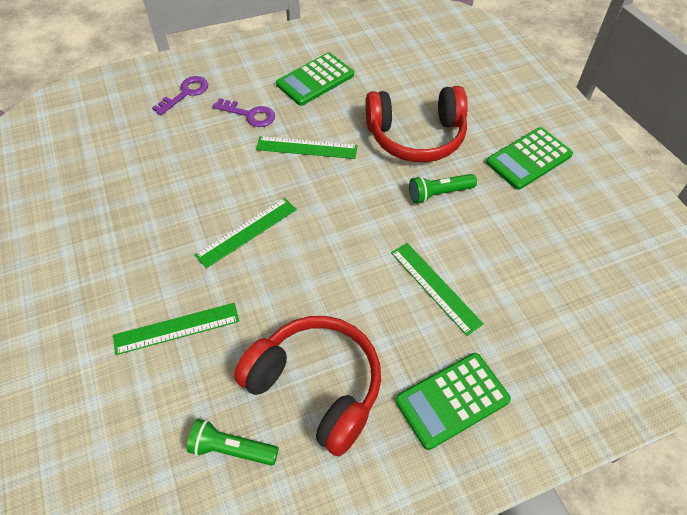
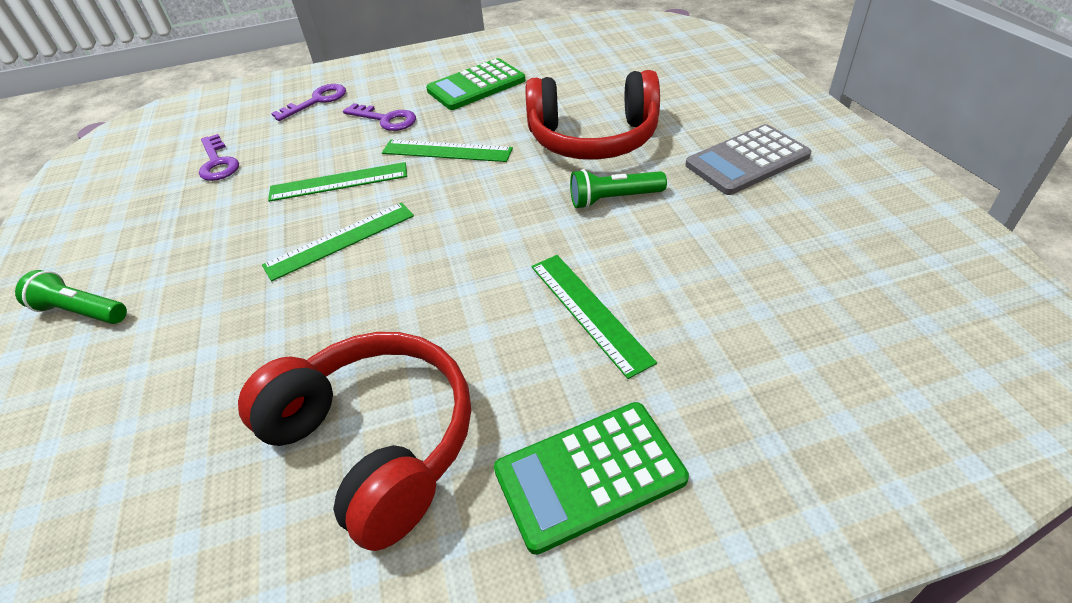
camera: 10 degrees right, 10 degrees down
green ruler [113,303,239,355] -> green ruler moved to [268,162,407,202]
green flashlight [187,419,279,466] -> green flashlight moved to [15,270,127,324]
green calculator [486,127,573,190] -> grey calculator [686,124,812,195]
none -> purple key [199,134,239,181]

